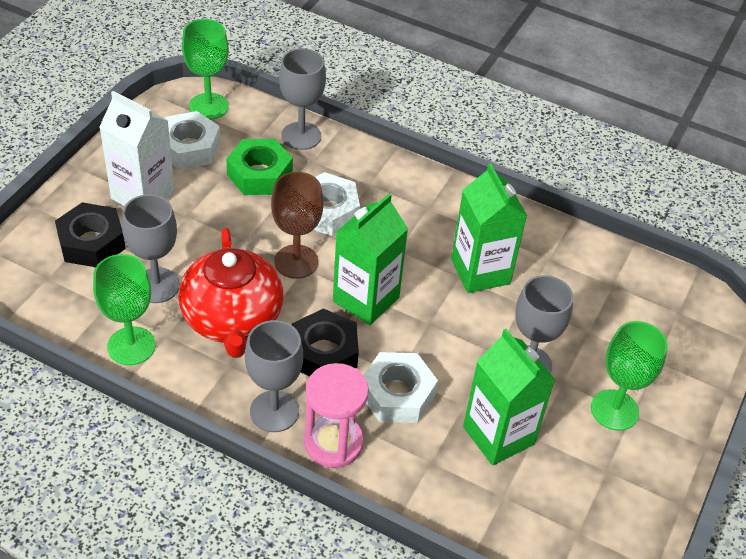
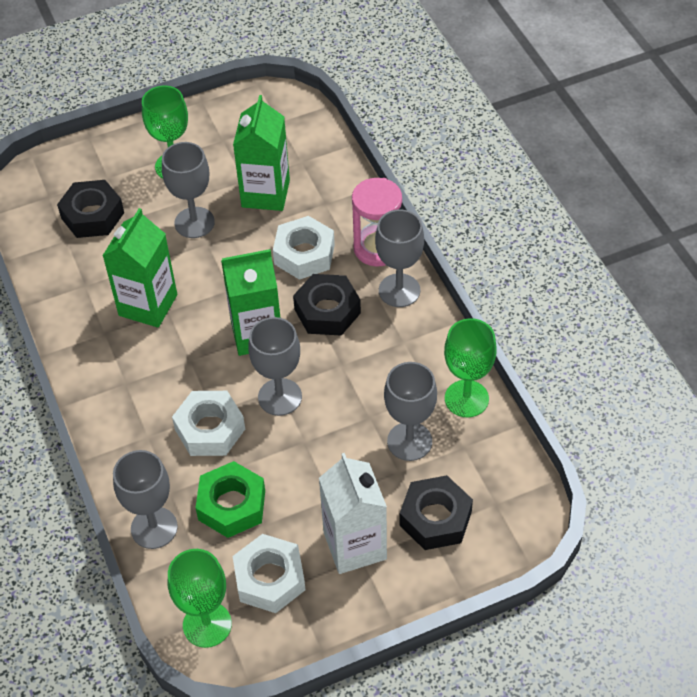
camera: 135 degrees left, 5 degrees up
red teapot [178,228,283,358] -> none
brown goblet [271,172,323,279] -> grey goblet [248,317,302,416]
none -> black nut [57,180,124,238]

